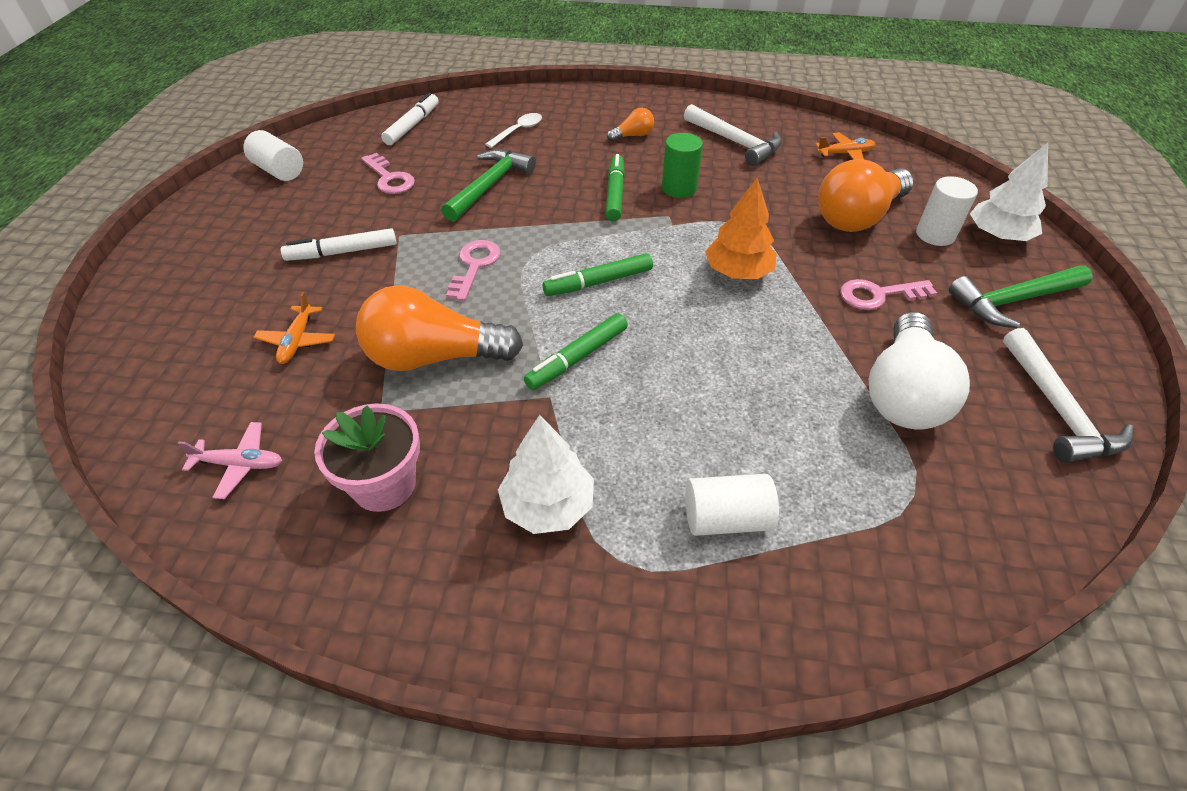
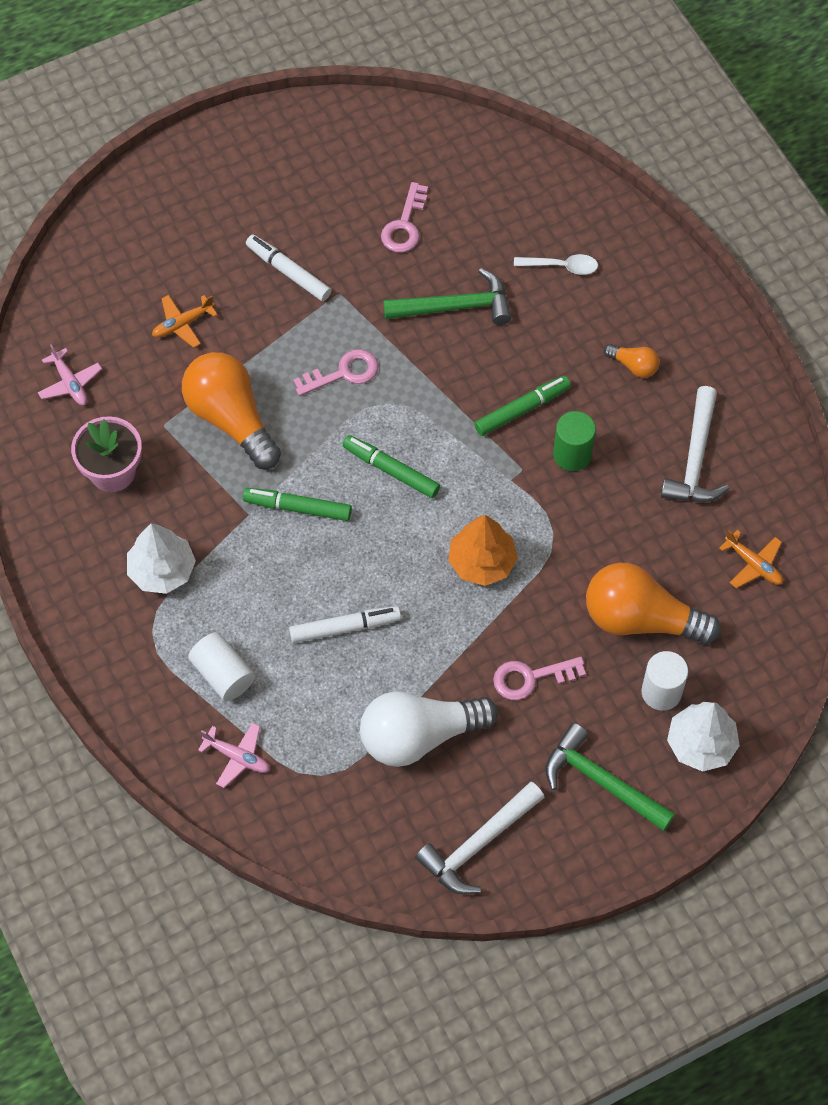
camera: 55 degrees right, 15 degrees up
white cylinder [243,130,303,181] -> none
white marker [381,93,439,145] -> white marker moved to [289,606,401,643]
pink key [840,279,937,310] -> pink key turned 60 degrees counterclockwise [493,657,586,700]
none -> pink plane [198,723,270,788]

